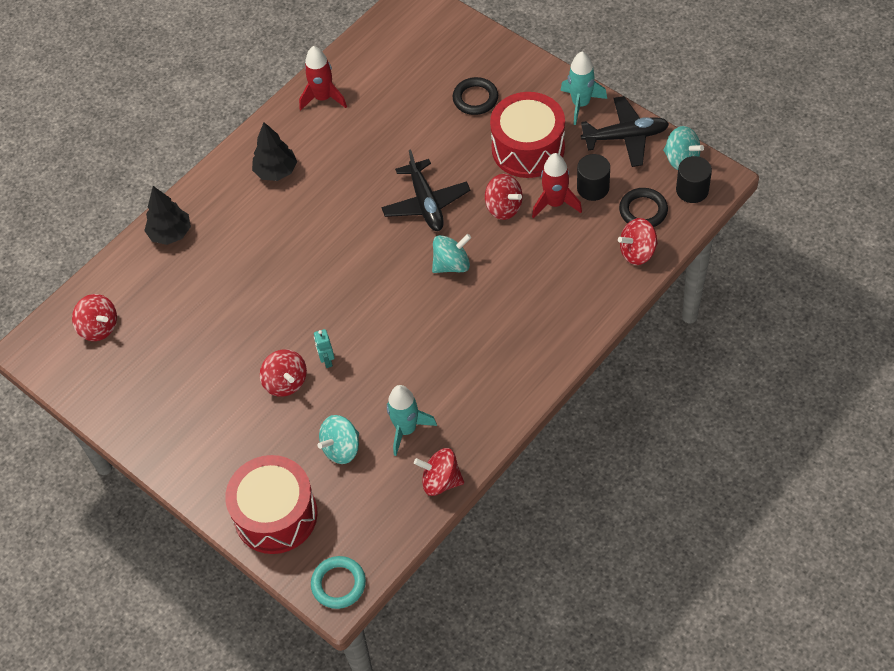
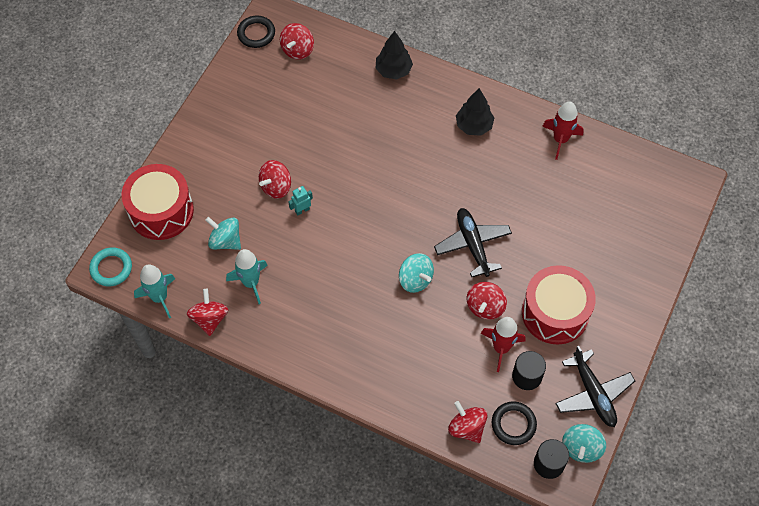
camera: 70 degrees right, 5 degrees up
black plane [381,149,471,231] -> black plane turned 105 degrees clockwise [434,208,512,277]
black ring [453,77,498,115] -> black ring moved to [237,16,275,48]
turquoise rocket [560,51,607,125] -> turquoise rocket moved to [134,264,175,319]

